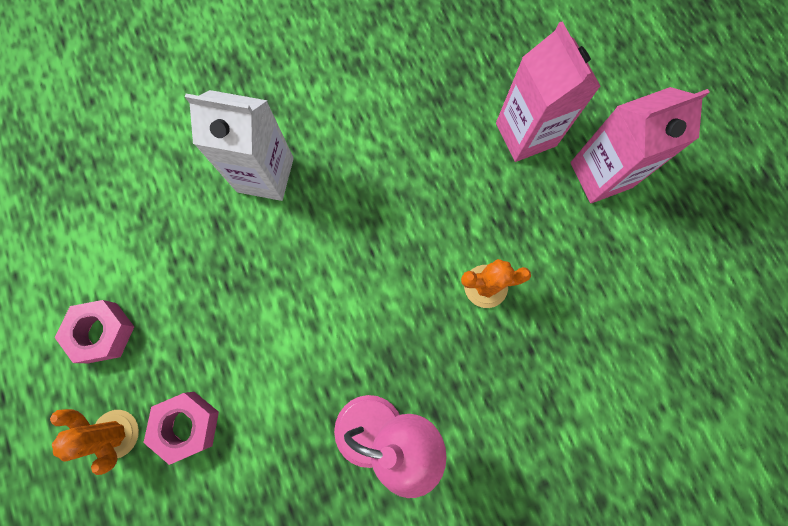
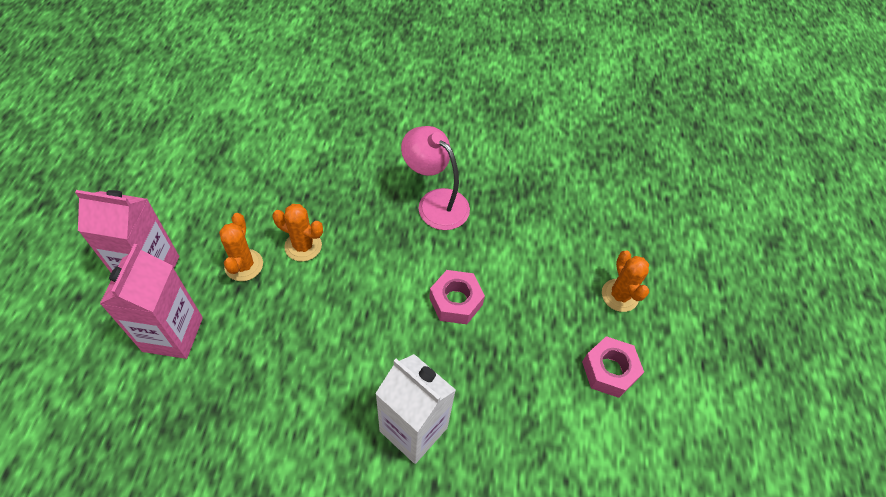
camera: 155 degrees left, 20 degrees down
pink nut [143,392,219,465] -> pink nut moved to [429,270,485,324]
none -> orange cactus [219,213,263,281]

